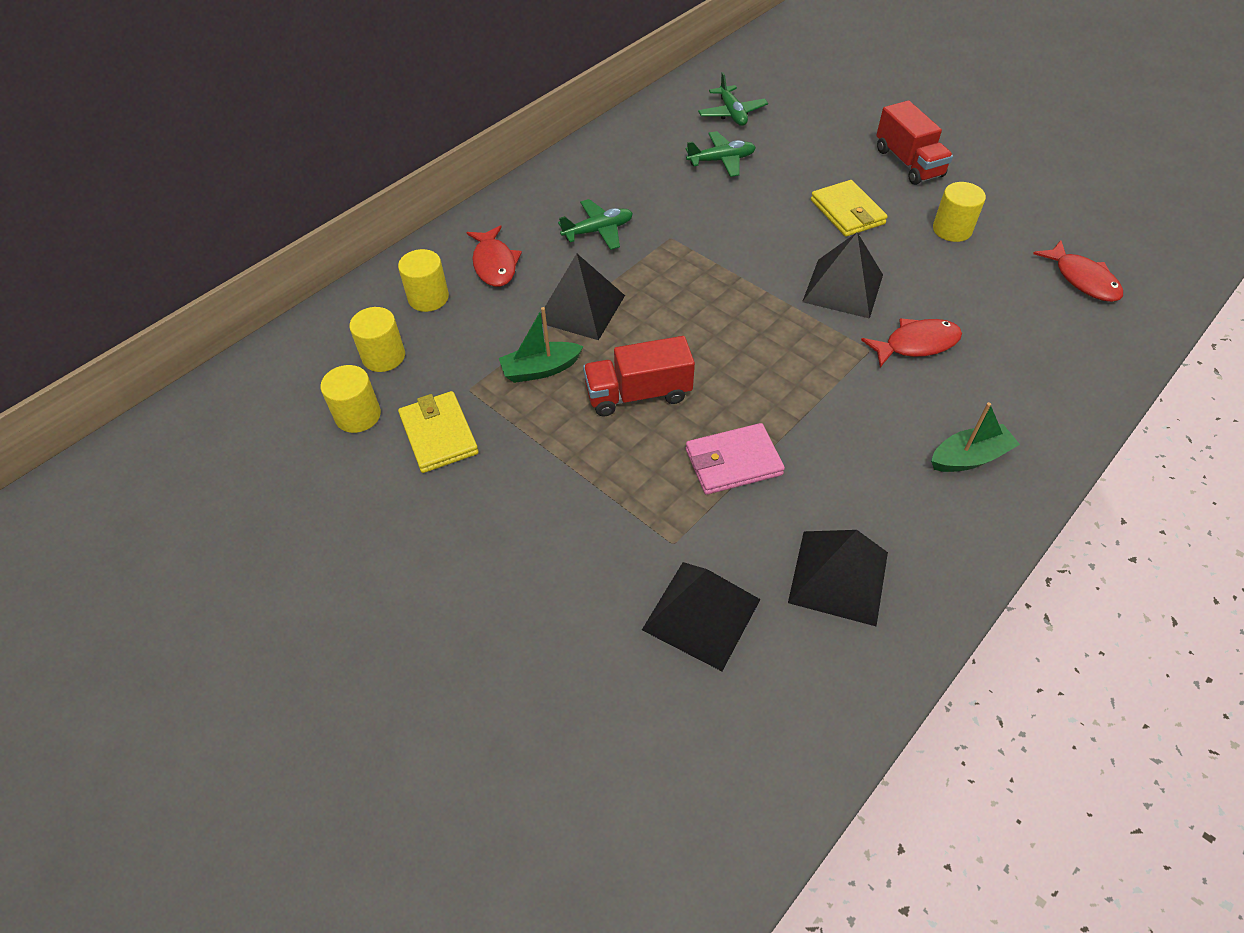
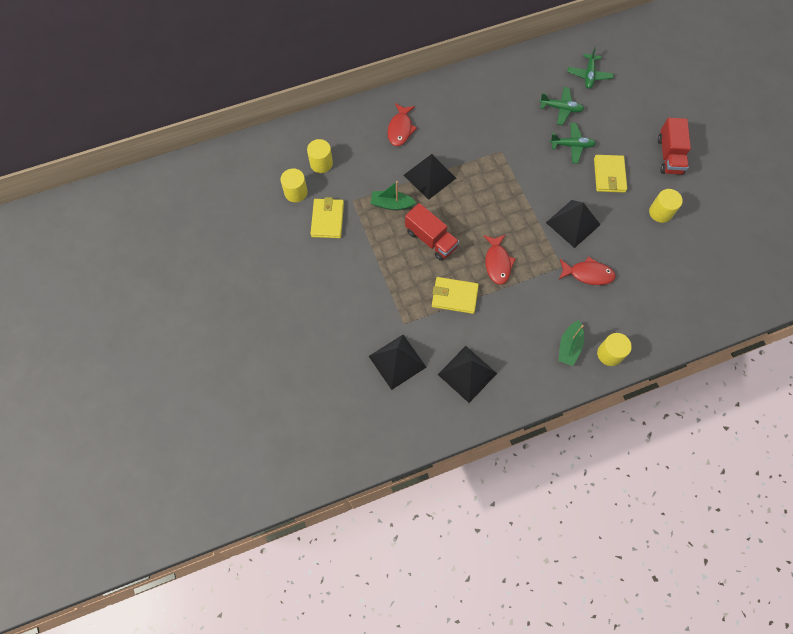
camera: 25 degrees right, 15 degrees up
yellow cylinder [398,249,449,312] -> yellow cylinder moved to [597,333,632,366]
green plane [558,199,633,250] -> green plane moved to [550,123,596,163]
red truck [583,336,695,416] -> red truck turned 150 degrees counterclockwise [405,203,459,261]
pink wallet [686,423,785,495] -> yellow wallet [432,277,479,314]
green boat [931,402,1020,472] -> green boat turned 105 degrees clockwise [558,320,584,366]
red fish [1033,240,1123,302] -> red fish moved to [484,234,516,285]

